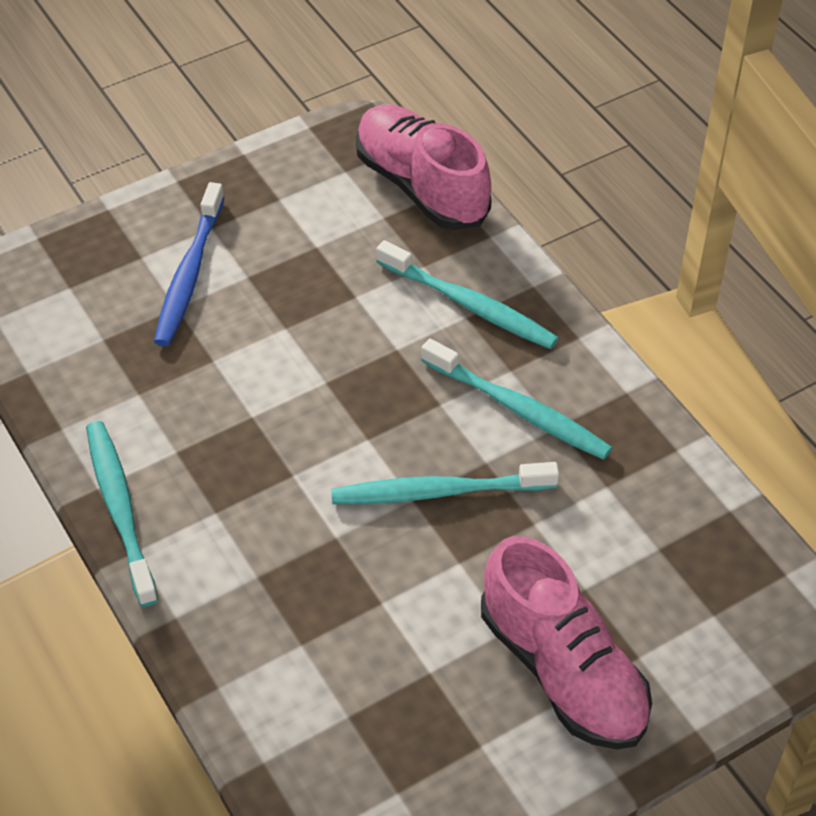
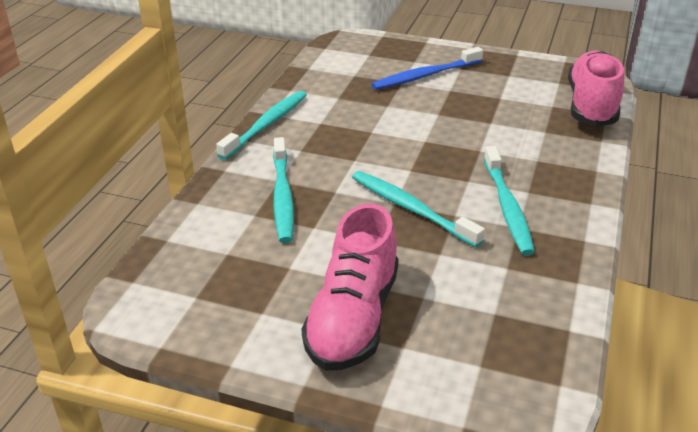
camera: 50 degrees right, 15 degrees down
turquoise toothbrush [376,240,558,349] -> turquoise toothbrush moved to [273,137,294,243]

